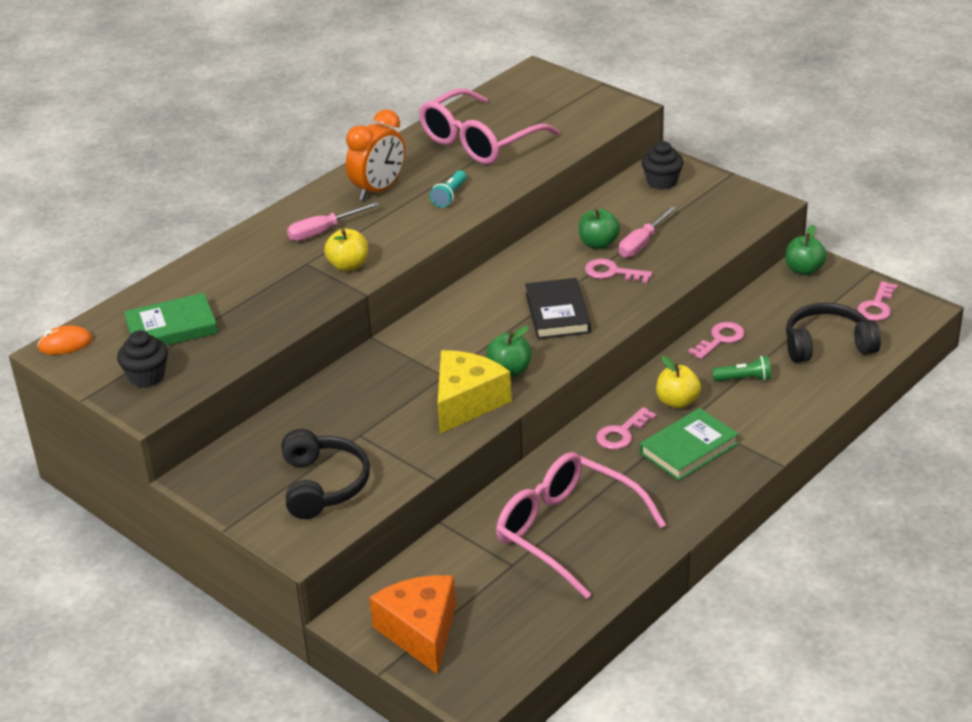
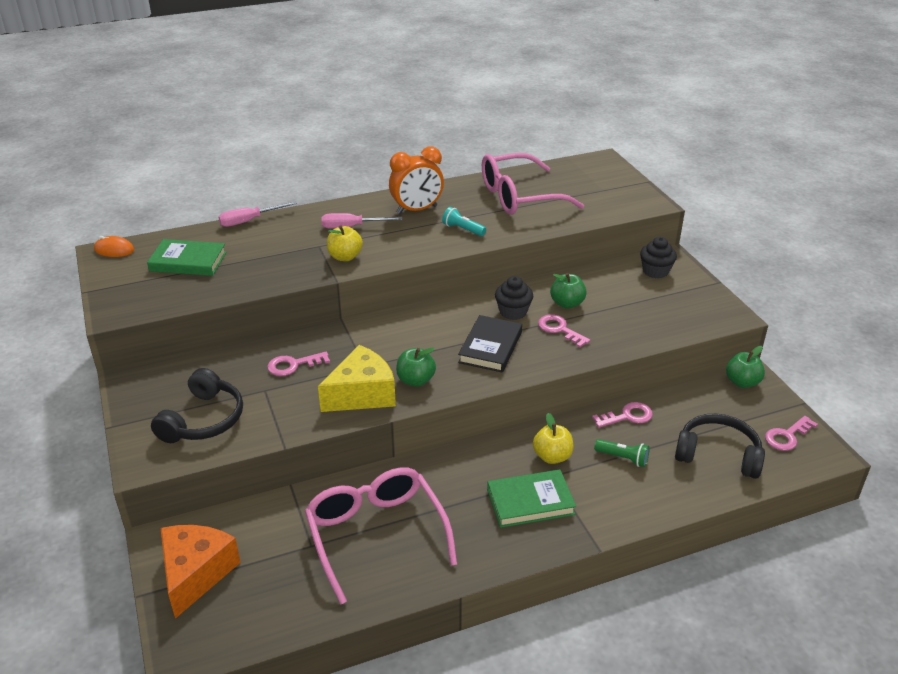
camera: 25 degrees right, 0 degrees up
black cupcake [117,330,168,388] -> black cupcake moved to [495,276,533,320]
turquoise flashlight [430,170,467,208] -> turquoise flashlight turned 75 degrees clockwise [442,207,486,236]
pink key [596,407,657,450] -> pink key moved to [267,351,330,376]
pink screwdriver [619,206,676,258] -> pink screwdriver moved to [218,201,297,227]

